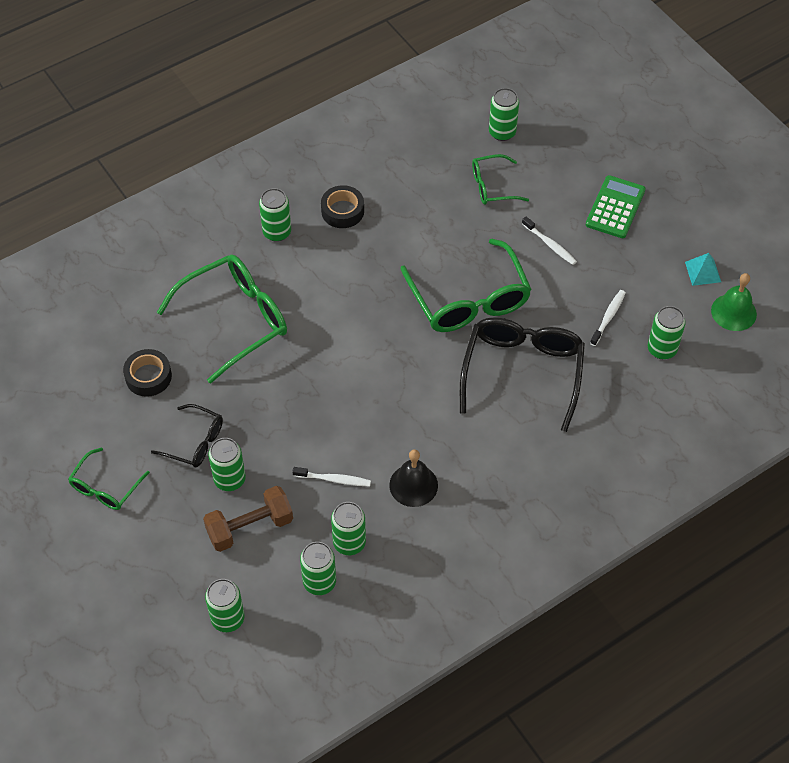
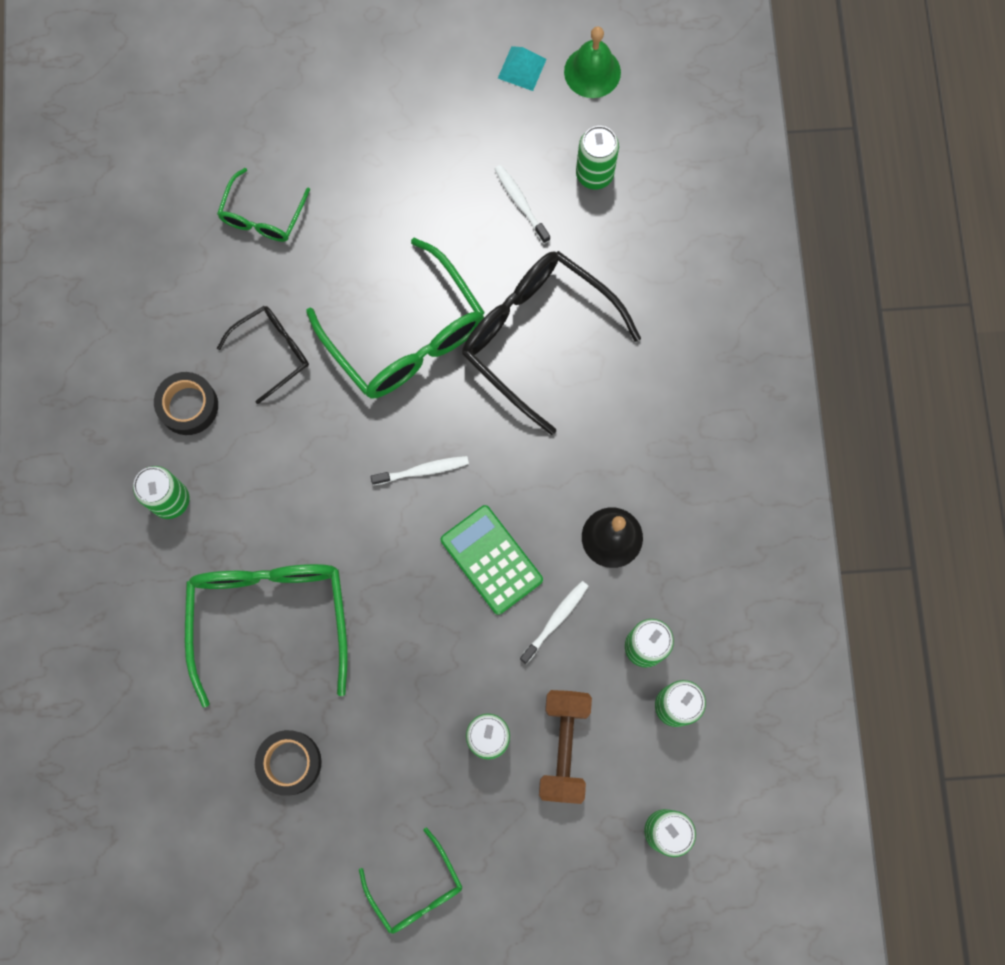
camera: 60 degrees left, 20 degrees up
black glasses [151,404,223,467] -> black glasses moved to [217,306,309,404]
green glasses [400,239,532,332] -> green glasses turned 45 degrees clockwise [306,238,485,399]
green can [489,88,519,141] -> none
white toothbrush [522,217,577,265] -> white toothbrush moved to [370,456,469,485]
green calculator [586,175,646,238] -> green calculator moved to [441,505,543,615]

